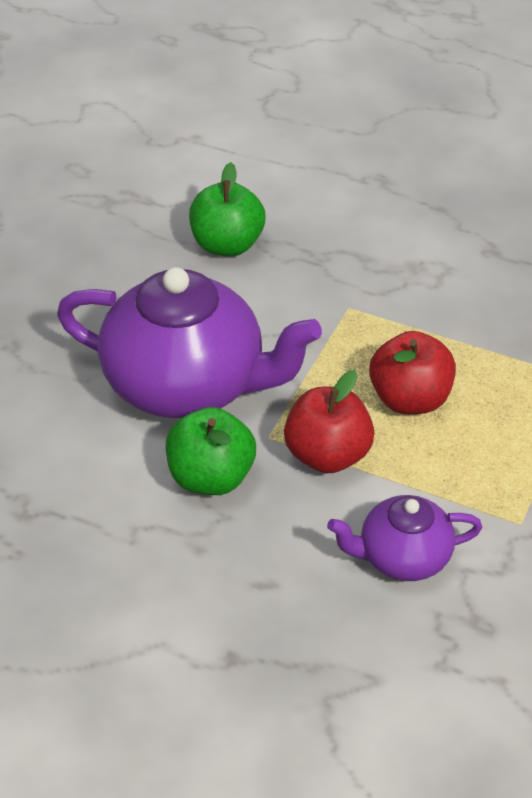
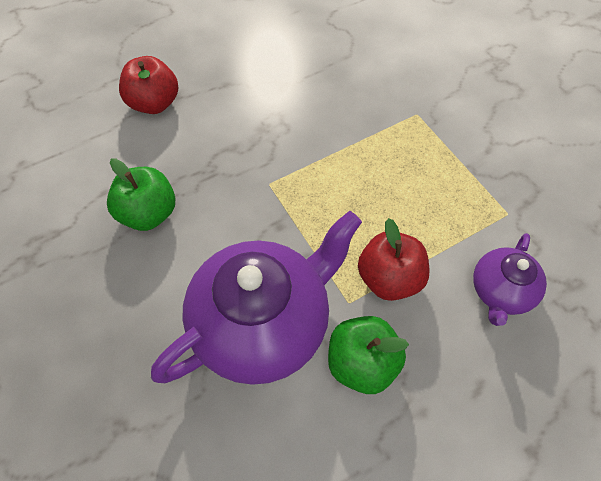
camera: 55 degrees left, 15 degrees up
red apple [369,331,456,414] -> red apple moved to [119,56,178,114]

